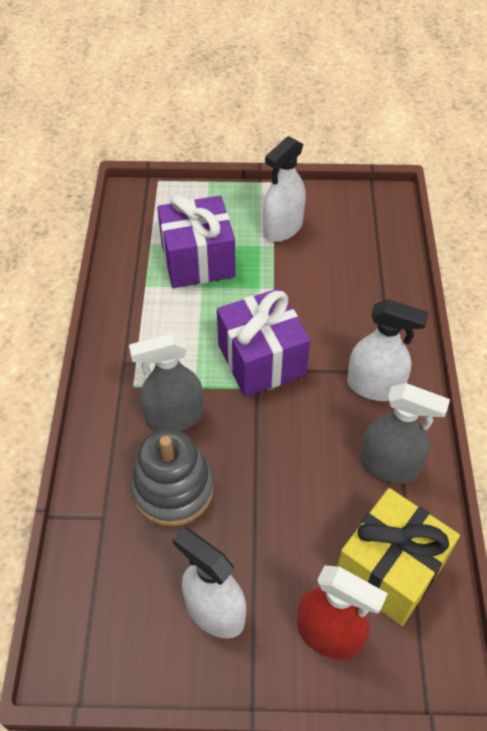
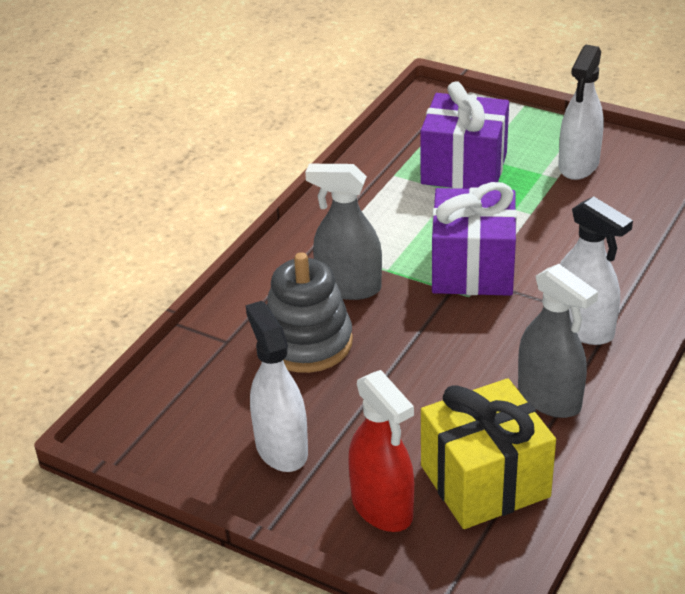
camera: 30 degrees right, 15 degrees down
white spray bottle [263,136,306,242] -> white spray bottle turned 45 degrees counterclockwise [558,45,604,180]

